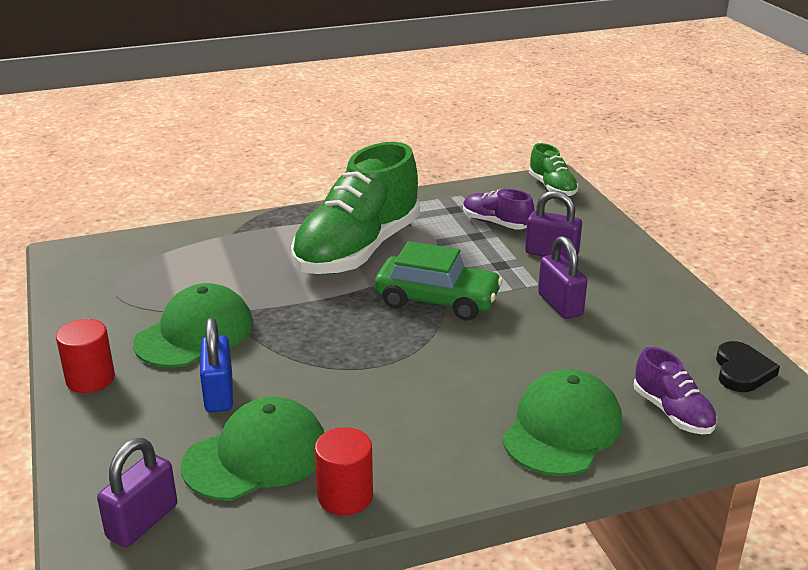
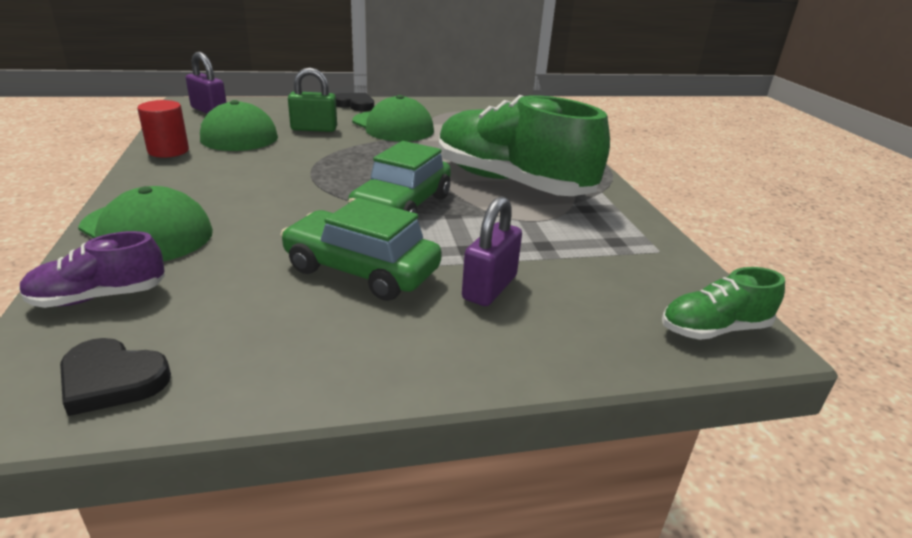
camera: 95 degrees right, 0 degrees up
red cylinder [56,319,115,393] -> black heart [335,93,374,111]
blue padlock [200,318,233,412] -> green padlock [288,68,337,132]
purple shoe [463,189,534,229] -> none
purple padlock [538,236,587,319] -> green car [280,198,442,301]

